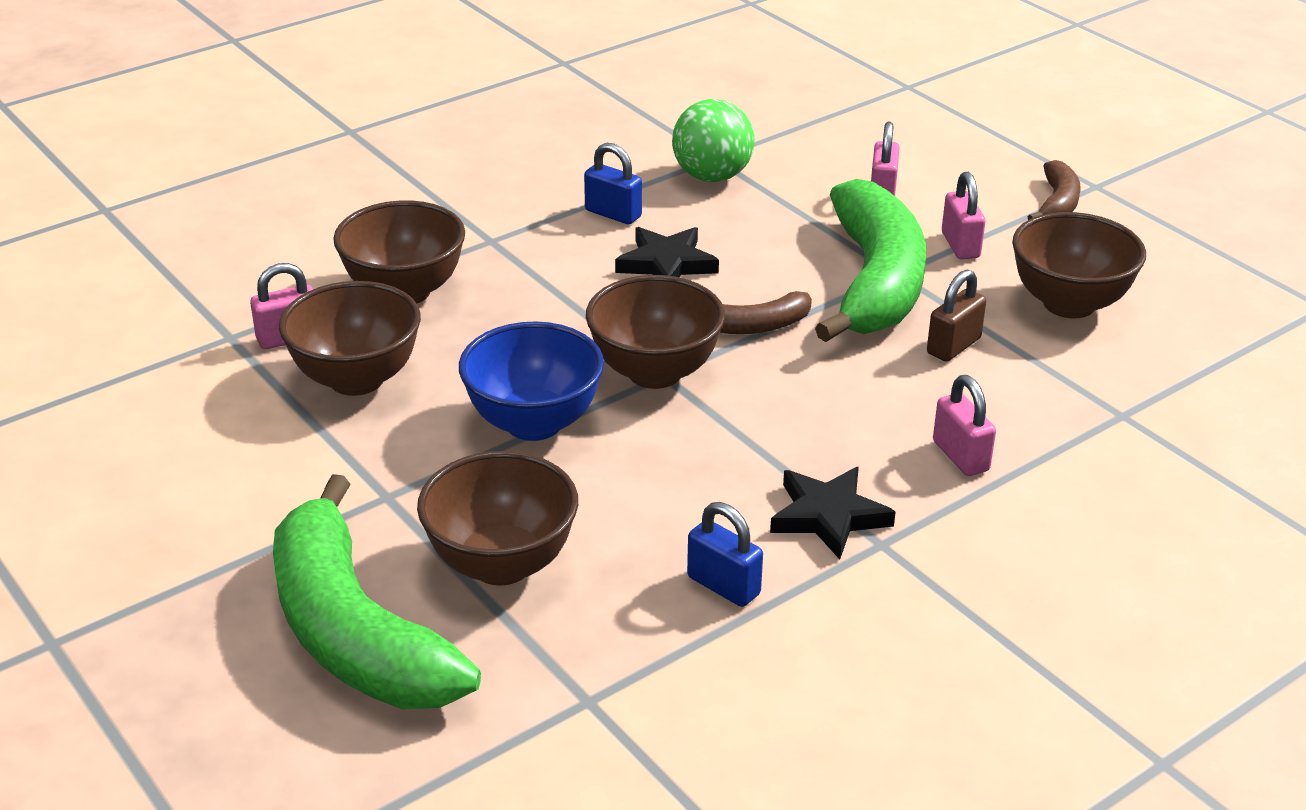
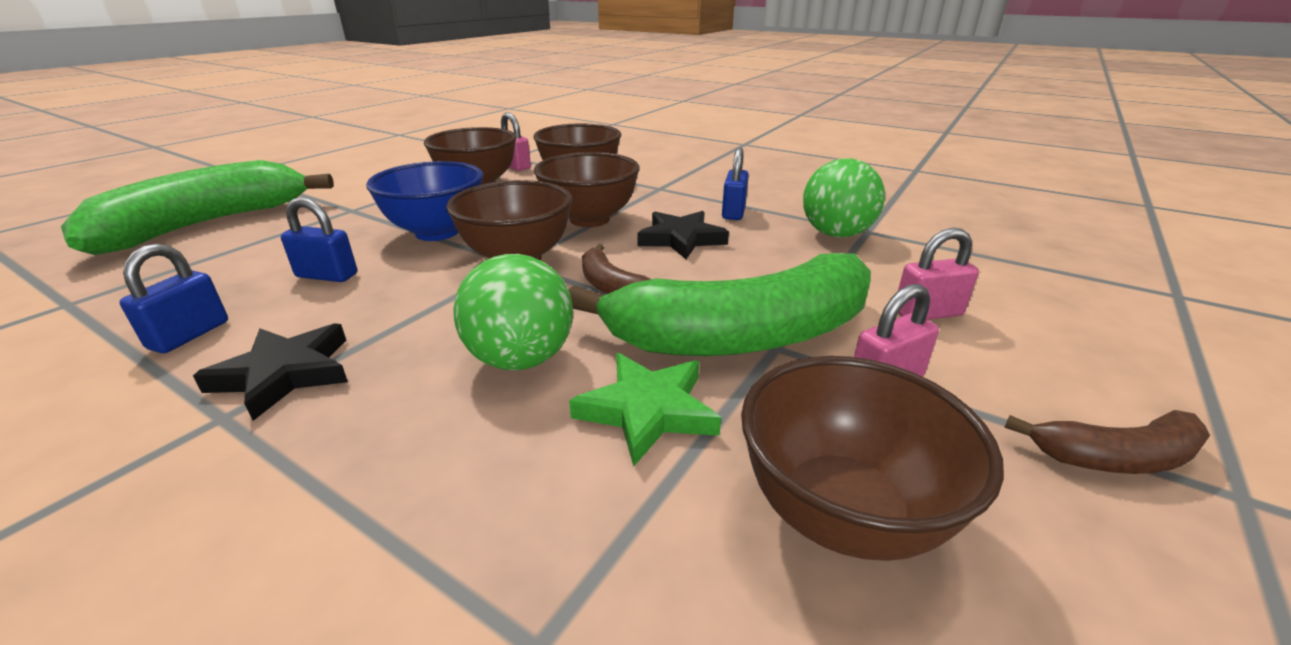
camera: 70 degrees right, 5 degrees down
brown bowl [417,451,578,585] -> brown bowl moved to [534,152,640,227]
brown padlock [927,269,986,362] -> green star [569,353,721,467]
pink padlock [933,375,996,476] -> none
none -> blue padlock [281,197,357,282]
none -> green ball [453,254,573,370]

